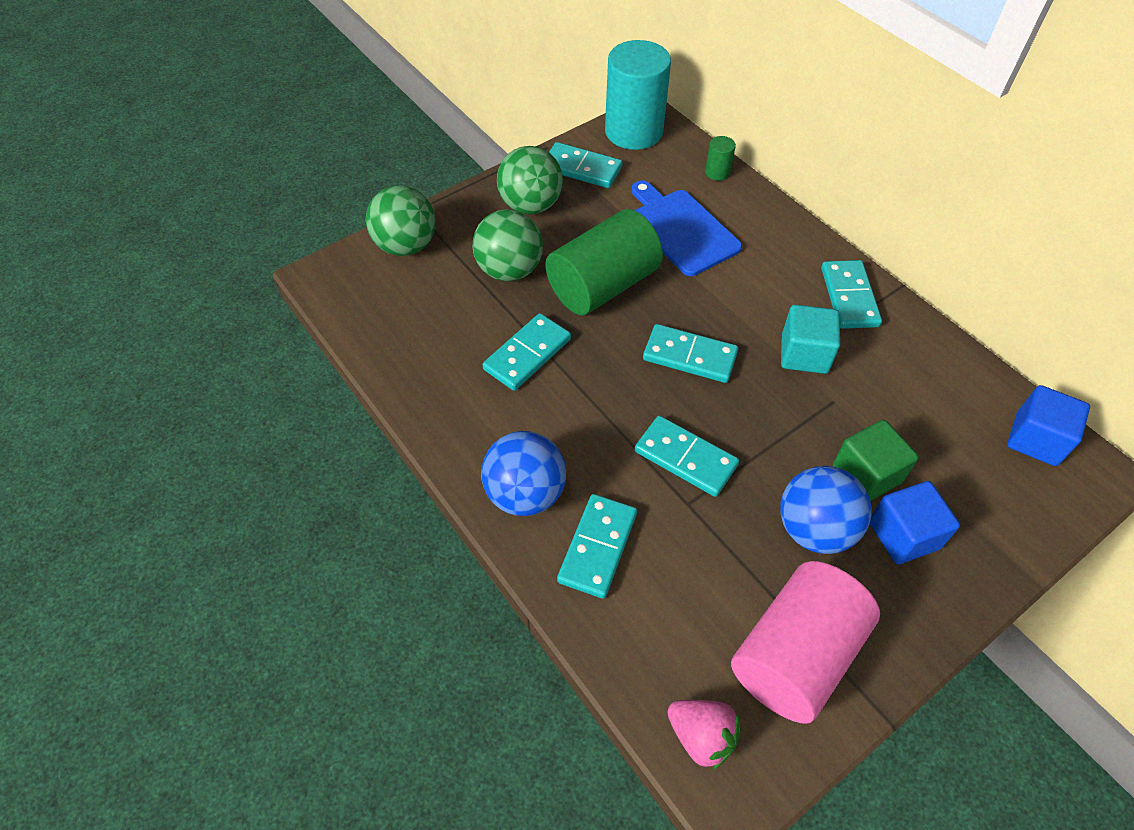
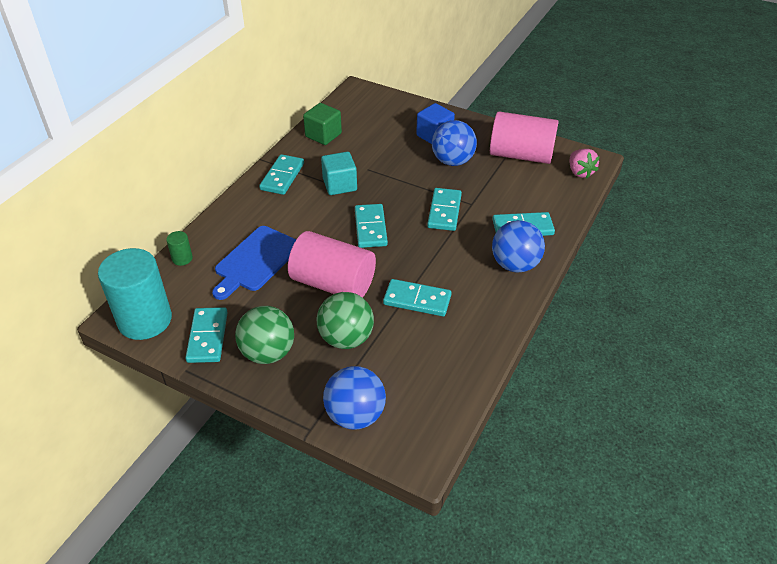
camera: 115 degrees left, 10 degrees down
green ball [366,186,436,256] -> blue ball [323,366,386,430]
green cylinder [545,209,663,315] -> pink cylinder [288,231,376,298]
pink strawberry [667,700,741,770] -> pink strawberry turned 150 degrees clockwise [570,149,600,178]
turquoise domino [821,260,882,329] -> turquoise domino turned 45 degrees counterclockwise [259,154,304,195]
green cube [833,420,919,501] -> green cube moved to [303,103,342,145]
blue cube [1007,385,1090,466] -> none

